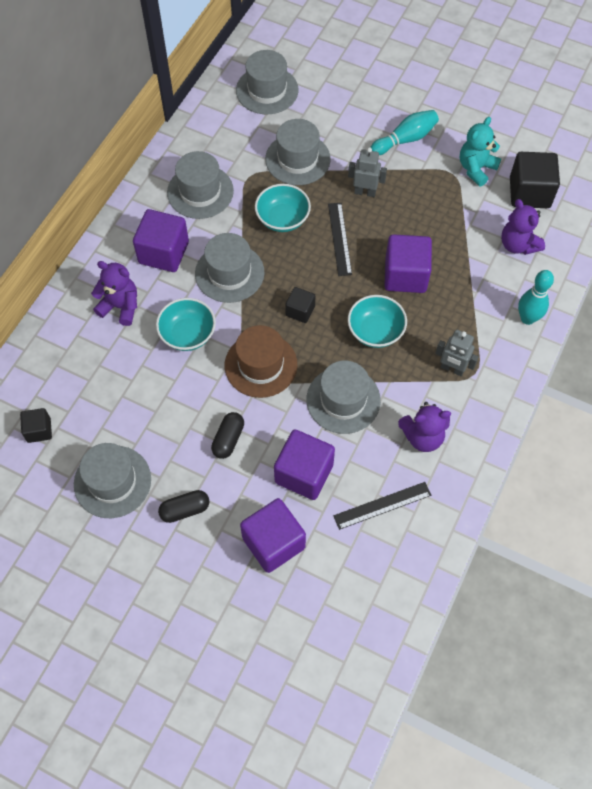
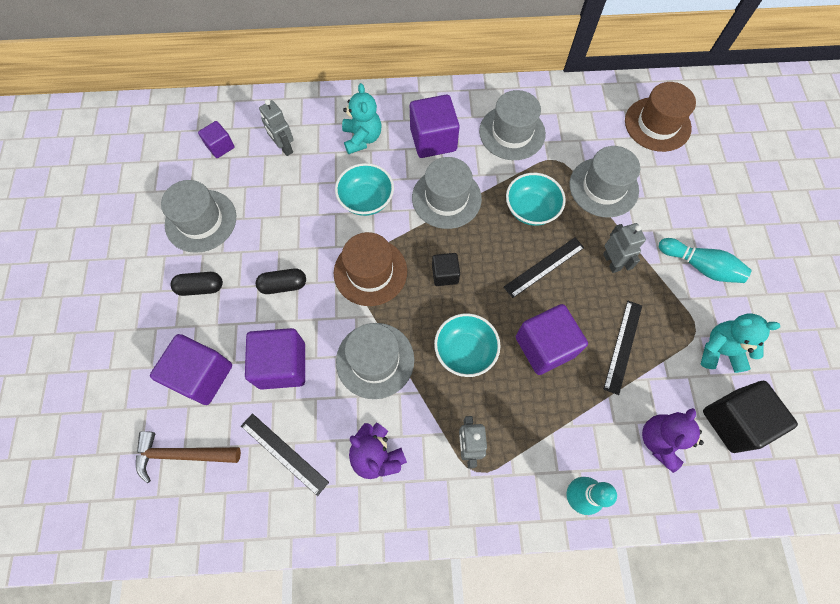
camera: 60 degrees right, 5 degrees up
black cube [20,408,52,443] -> purple cube [198,121,235,158]
purple teddy bear [91,261,137,326] -> turquoise teddy bear [342,83,381,154]
black capsule [158,490,209,523] -> black capsule turned 45 degrees counterclockwise [171,272,223,296]
grey hat [236,50,299,114] -> brown hat [625,82,696,152]
none -> brown hammer [136,431,241,483]
none -> grey robot [259,99,294,156]
none -> black ruler [603,301,642,395]

